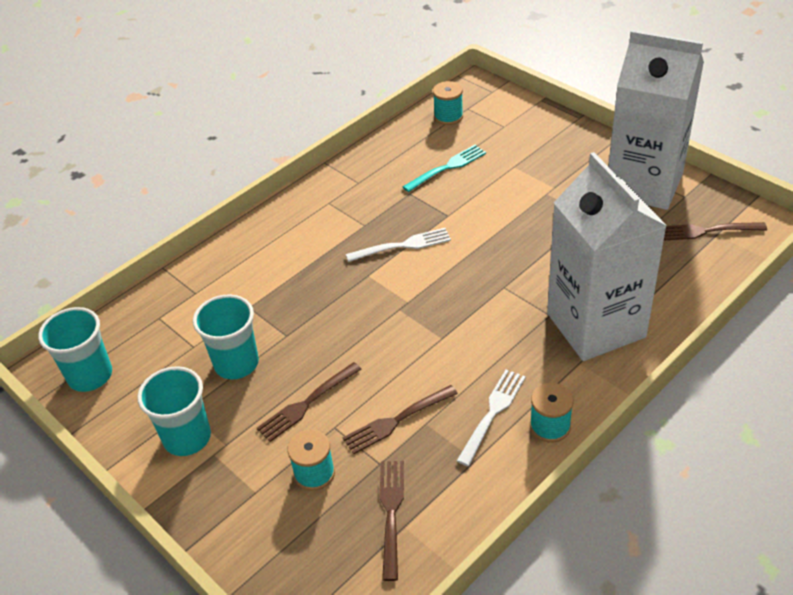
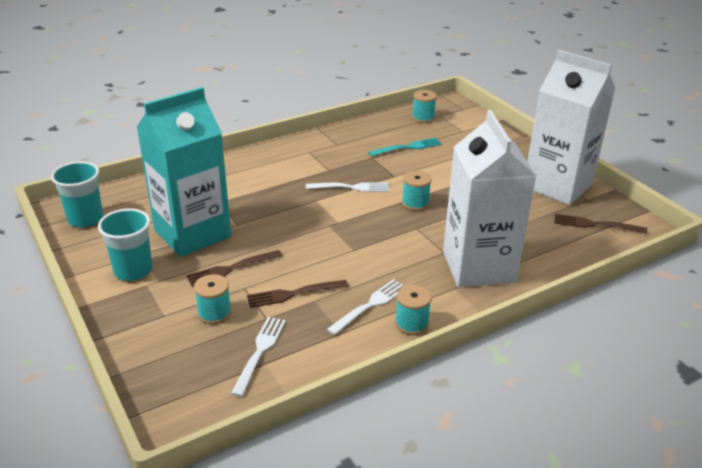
camera: 10 degrees right, 10 degrees down
turquoise cup [193,295,259,379] -> turquoise carton [137,87,231,257]
brown fork [380,461,404,581] -> white fork [231,317,286,397]
none -> turquoise spool [402,171,432,211]

